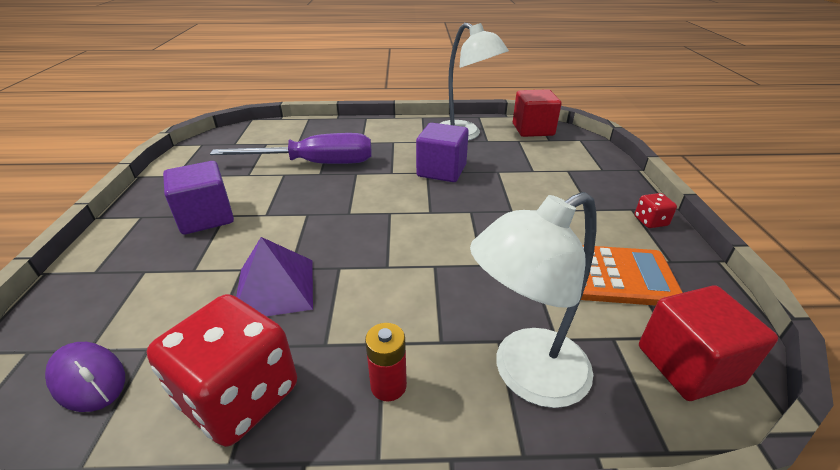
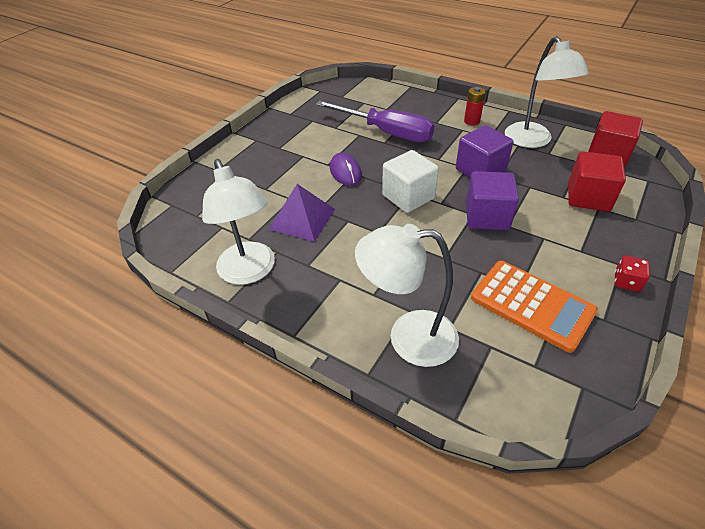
camera: 35 degrees right, 10 degrees up
purple mouse [45,342,125,412] -> purple mouse moved to [330,152,362,186]
red dice [147,294,297,447] -> white lamp [202,159,275,285]
purple cube [163,161,234,234] -> purple cube moved to [466,171,519,230]
red battery [365,323,407,402] -> red battery moved to [464,87,486,125]
red cube [639,285,778,401] -> red cube moved to [568,151,626,212]
none -> white cube [382,150,439,213]

